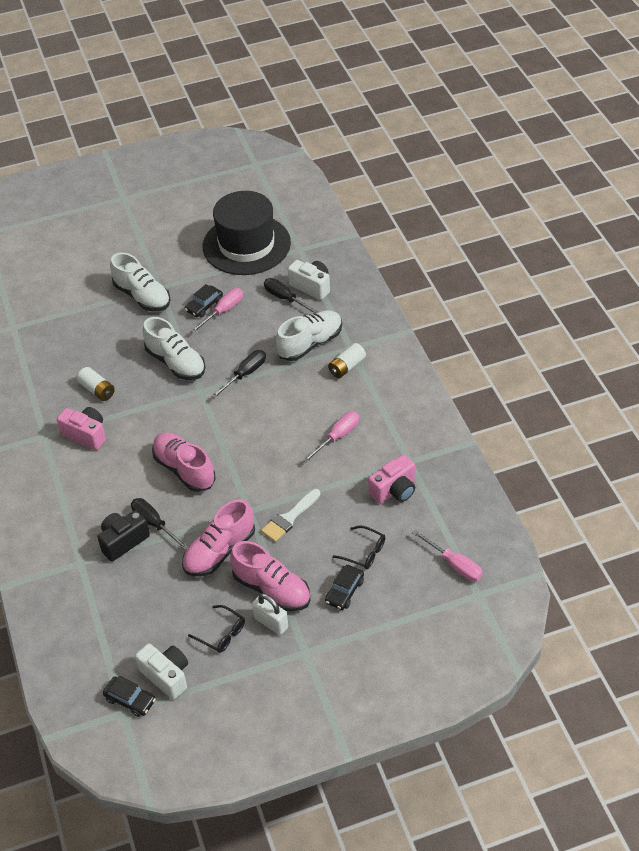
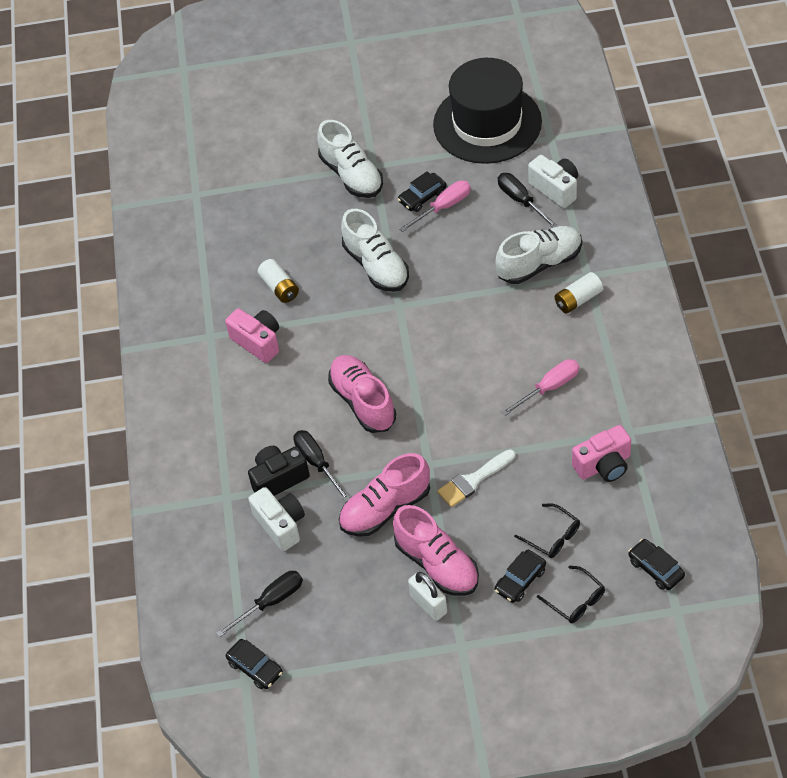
camera: 15 degrees right, 5 degrees up
white camera [135,643,188,700] -> white camera moved to [248,487,305,551]
black glasses [188,605,245,653] -> black glasses moved to [537,565,605,623]
black screwdriver [211,350,266,399] -> black screwdriver moved to [217,571,303,637]
pink screwdriver [412,529,483,582] -> black car [628,539,685,590]

